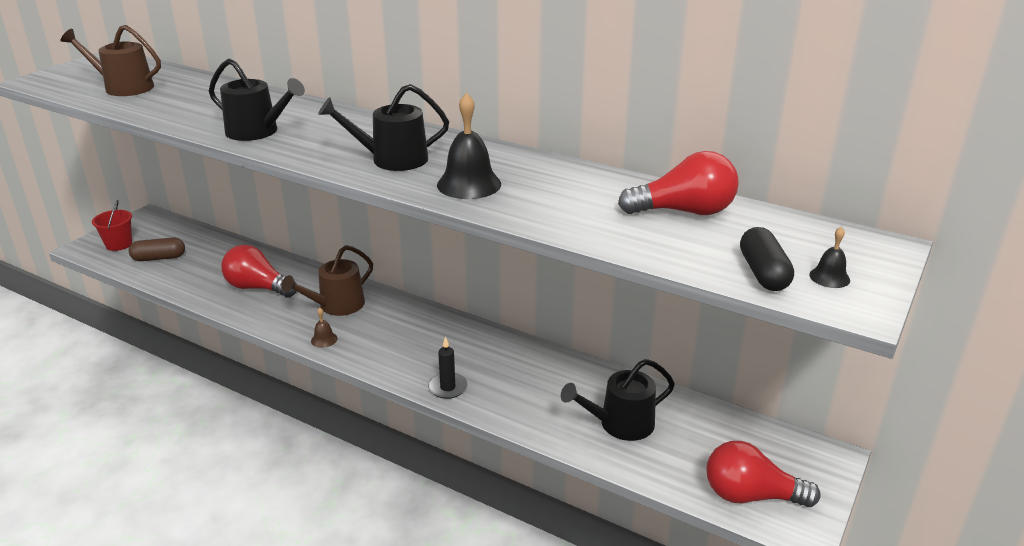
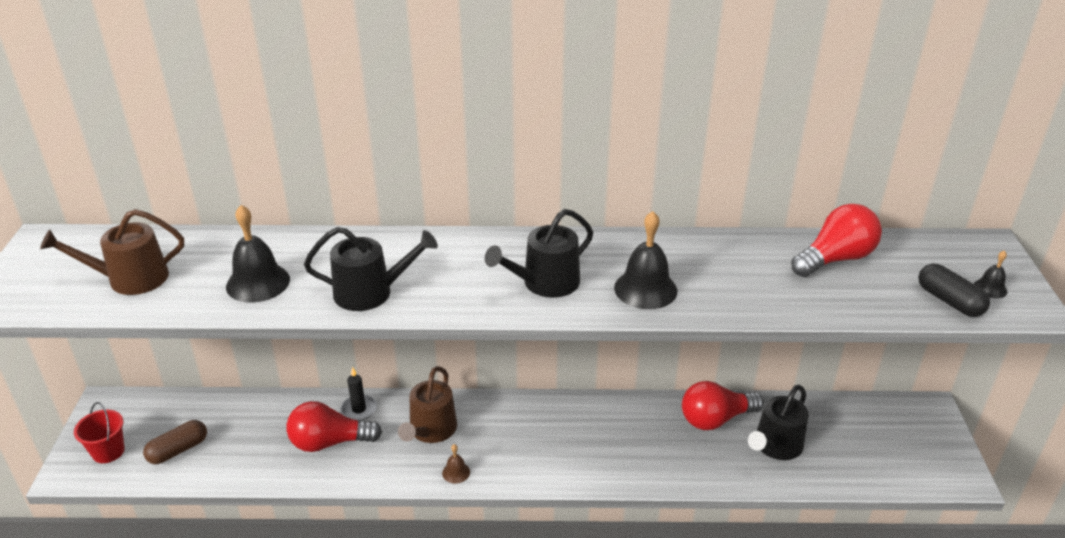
camera: 30 degrees left, 5 degrees up
black candle [428,336,468,399] -> black candle moved to [340,367,377,421]
red light bulb [706,441,820,507] -> red light bulb moved to [682,381,764,430]
none -> black bell [226,205,290,303]

